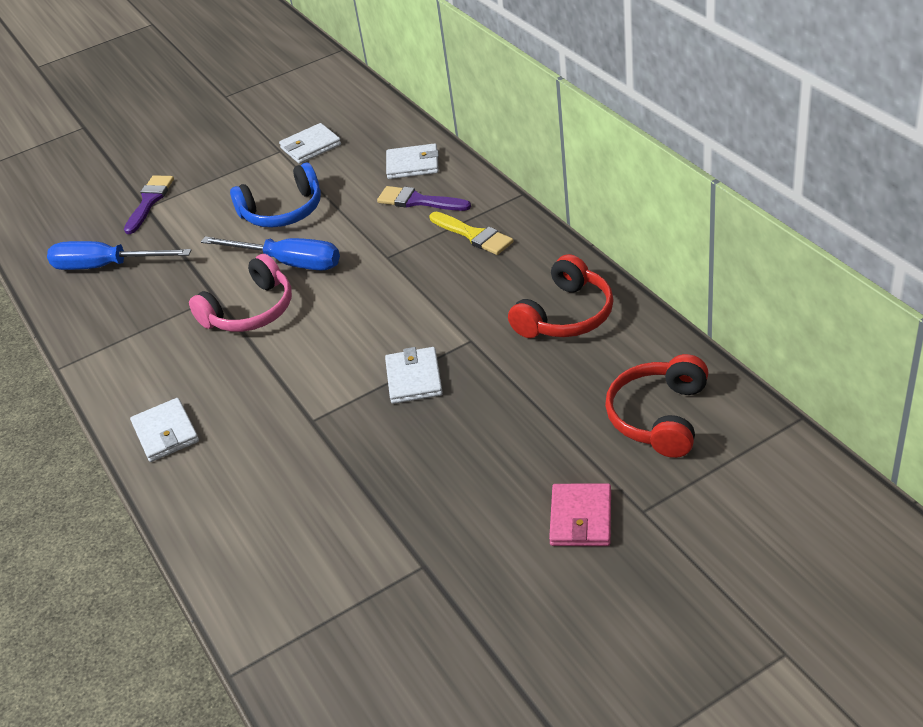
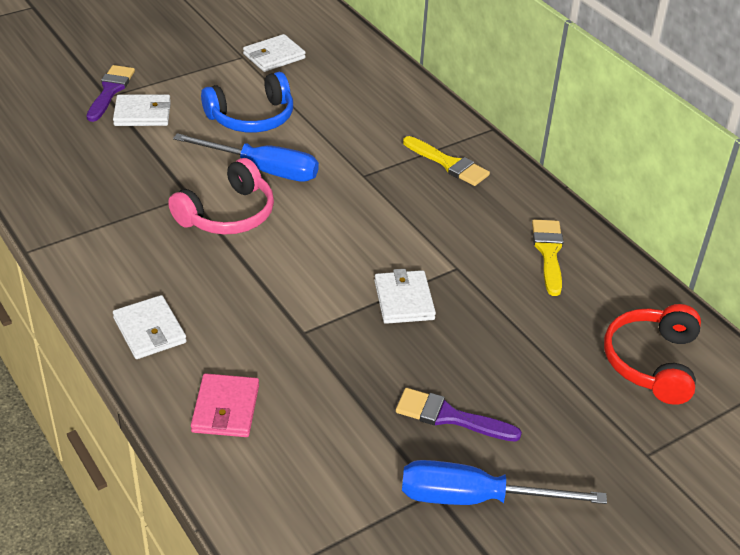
camera: 10 degrees left, 0 degrees up
blue screwdriver [47,241,191,270] -> blue screwdriver moved to [402,460,607,505]
purple brush [377,186,471,211] -> purple brush moved to [396,388,522,442]
white wallet [386,143,439,179] -> white wallet moved to [113,95,171,126]
red headphones [508,254,614,338] -> yellow brush [532,219,564,296]
pink wallet [549,483,611,546] -> pink wallet moved to [191,373,259,437]

